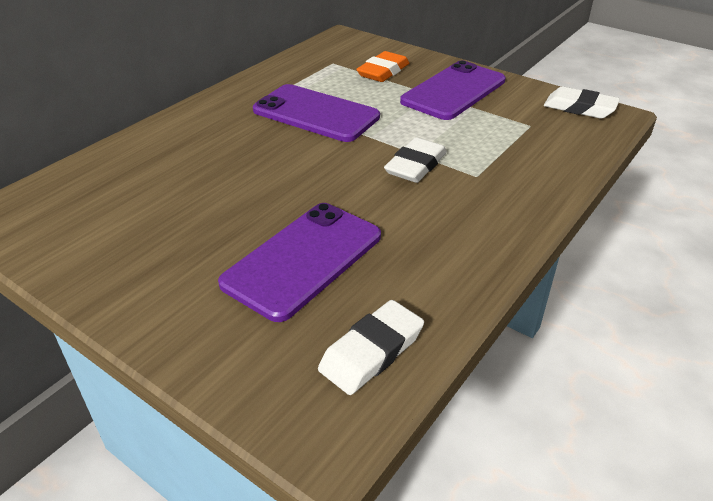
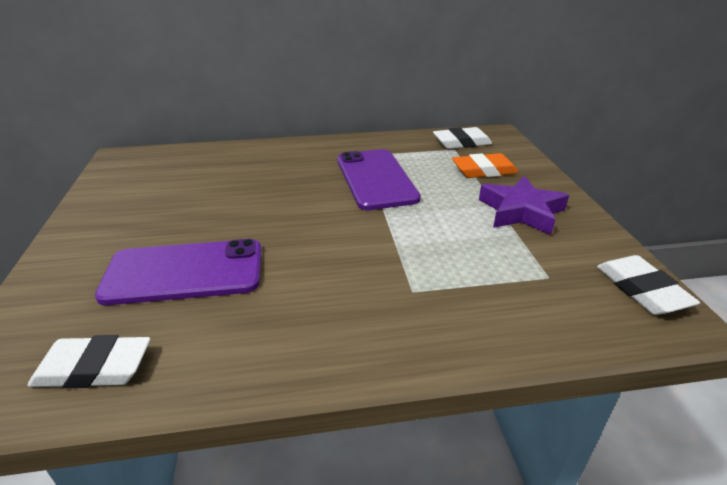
camera: 45 degrees right, 5 degrees down
white eraser [384,137,447,183] -> white eraser moved to [433,127,492,149]
purple phone [400,61,506,120] -> purple star [479,176,569,235]

